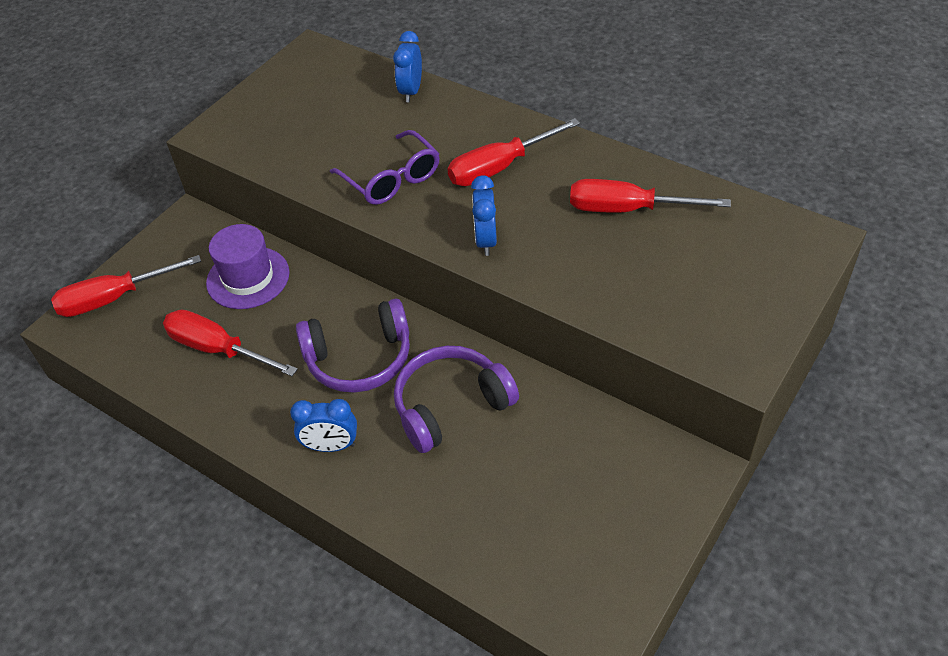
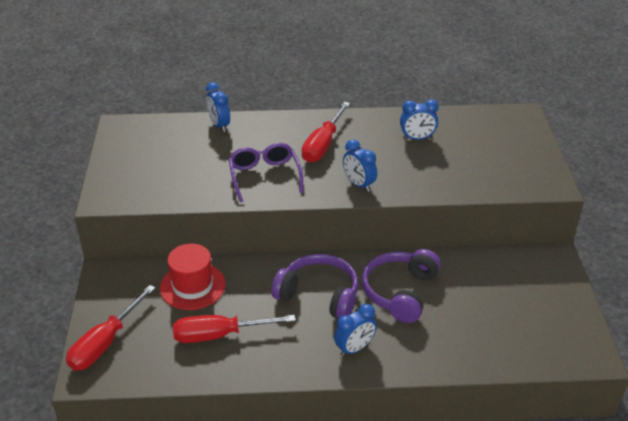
camera: 40 degrees left, 10 degrees down
purple hat [206,224,289,309] -> red hat [160,243,226,310]
purple headphones [296,298,410,393] -> purple headphones turned 105 degrees counterclockwise [271,254,358,318]
purple glasses [330,130,440,205] -> purple glasses turned 120 degrees counterclockwise [229,143,303,202]
red screwdriver [570,179,731,213] -> blue clock [400,99,438,140]

